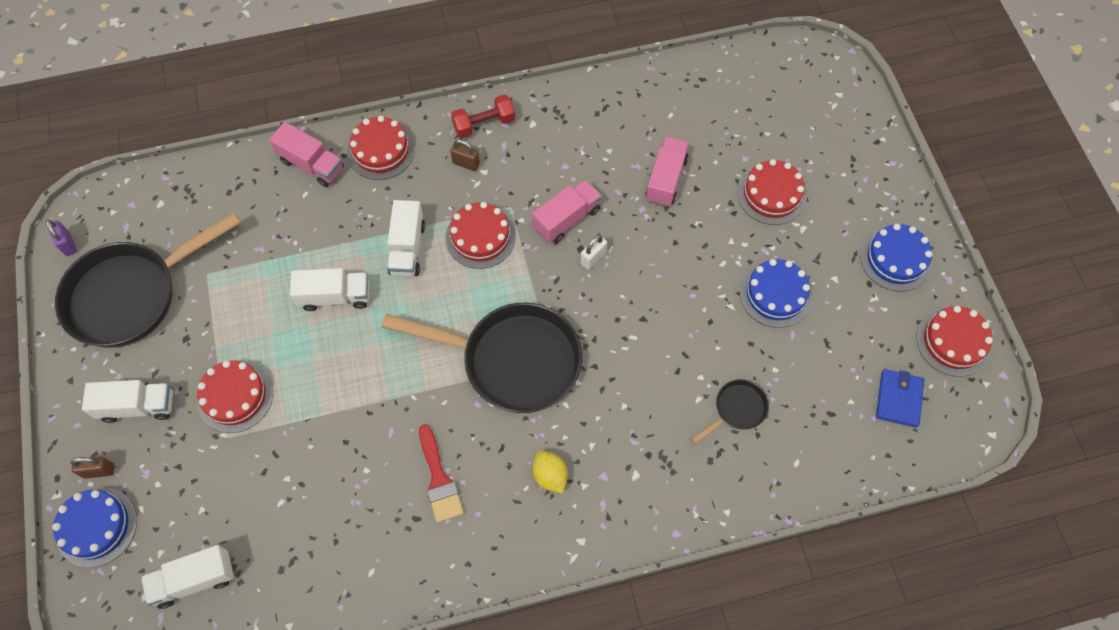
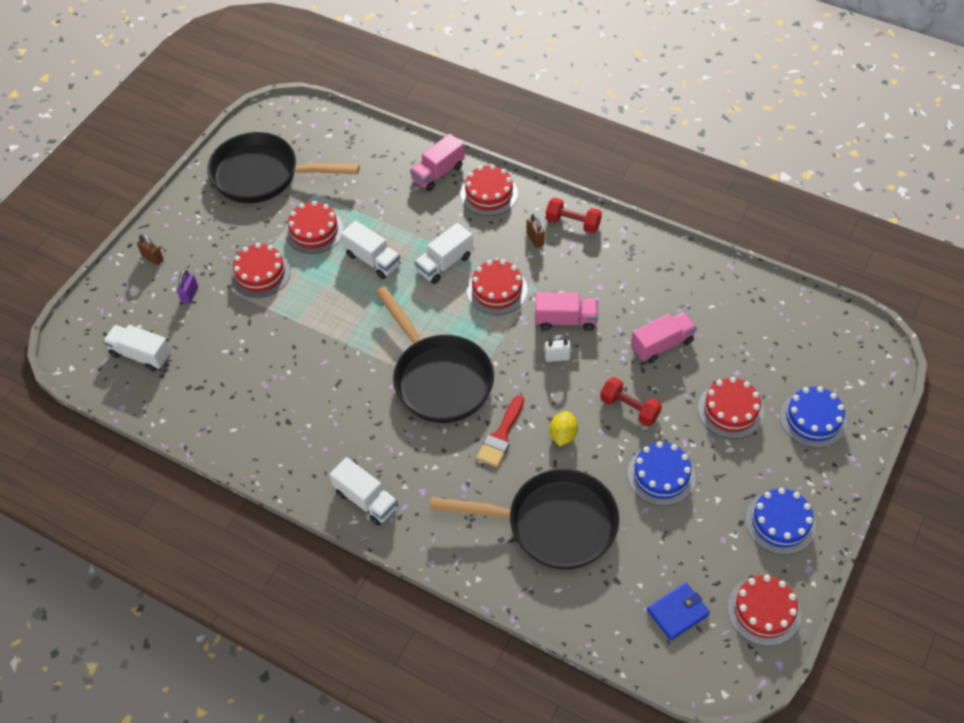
camera: 45 degrees right, 10 degrees down
purple padlock [46,220,77,256] -> purple padlock moved to [177,270,198,304]
blue cake [52,487,137,568] -> blue cake moved to [780,386,847,448]
white truck [82,380,173,423] -> white truck moved to [329,457,398,526]
pink truck [269,122,344,187] -> pink truck turned 60 degrees clockwise [410,134,465,191]
red brush [419,424,464,523] -> red brush moved to [476,395,524,467]
yellow lemon [533,451,568,493] -> yellow lemon moved to [550,411,578,446]
black pan [692,379,769,444] -> black pan [430,469,619,570], size x2.27
none -> red cake [285,201,344,254]
none -> red dumbbell [600,377,662,426]

